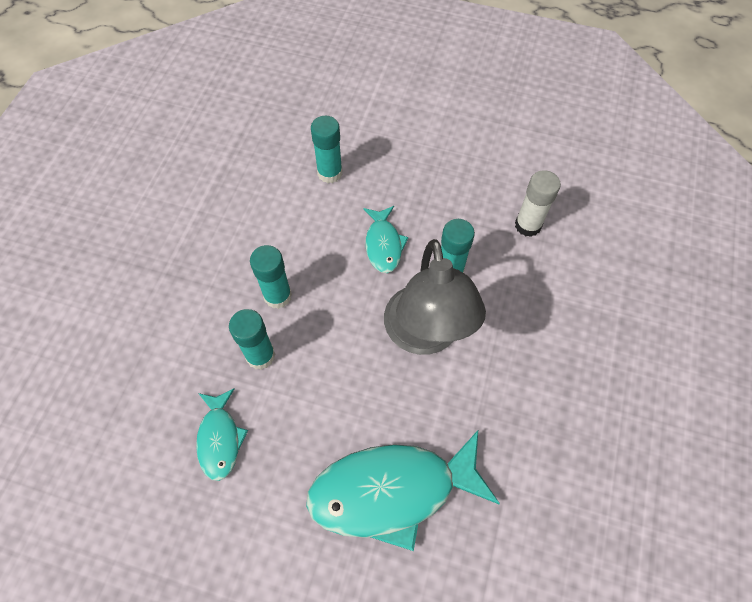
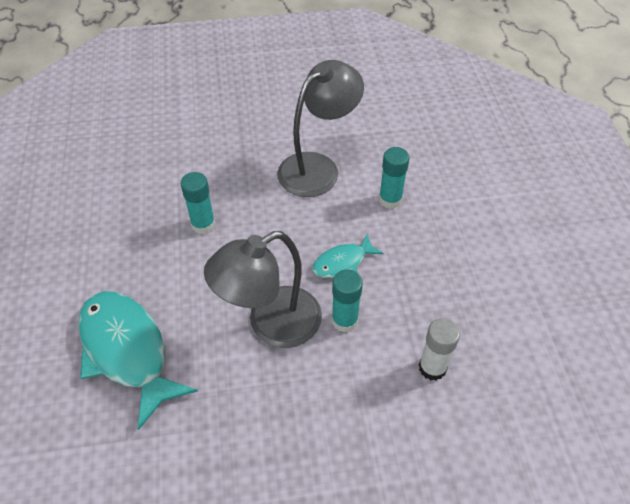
camera: 65 degrees right, 10 degrees down
turquoise fish [196,389,248,481] -> none
turquoise glue stick [250,245,292,309] -> none
none -> grey lamp [277,60,364,197]

